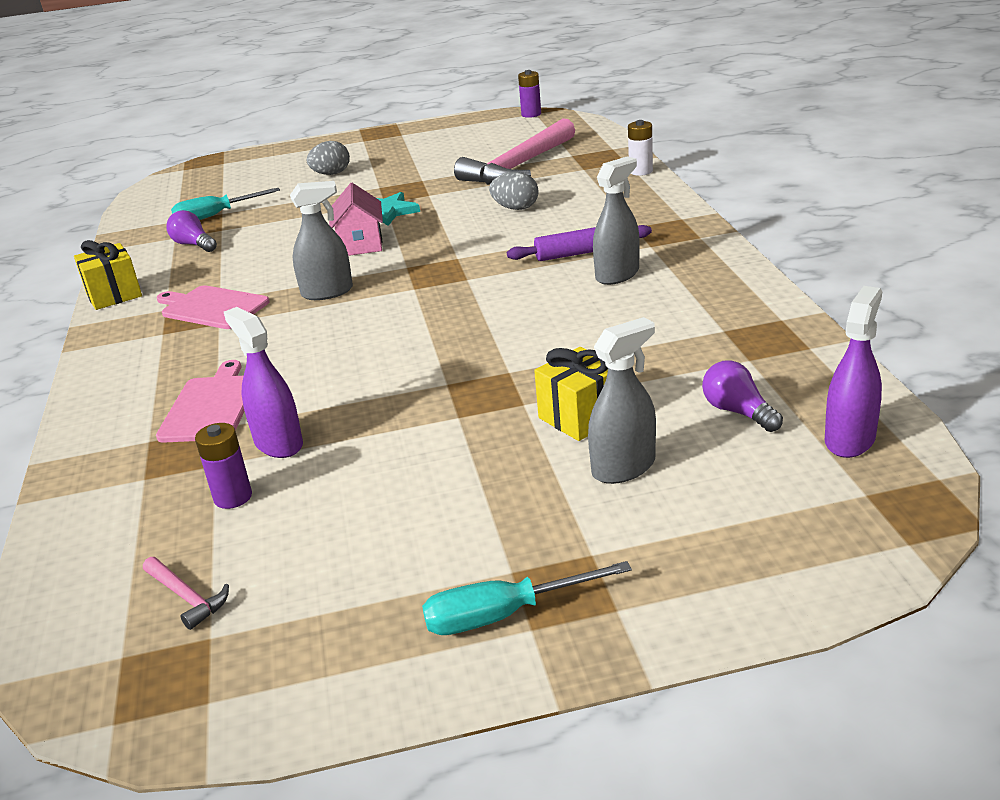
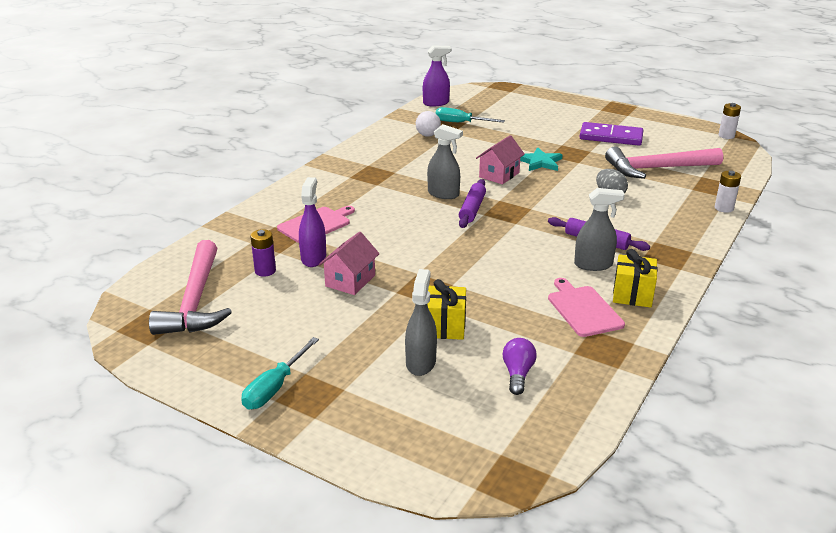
camera: 40 degrees right, 0 degrees up
yellow gift [74,240,142,310] -> yellow gift moved to [613,249,658,308]
pink hammer [143,557,229,630] -> pink hammer [149,240,232,335], size x2.49
pink cutting board [157,285,270,329] -> pink cutting board moved to [548,278,625,337]
purple light bulb [167,210,217,252] -> white ball [416,111,441,137]
grey egg [307,141,350,175] -> none
turquoise screwdriver [422,561,632,635] -> turquoise screwdriver turned 90 degrees counterclockwise [241,337,319,409]
purple battery [518,70,541,118] -> white battery [719,103,741,139]
grey spray bottle [588,317,656,484] -> grey spray bottle turned 90 degrees counterclockwise [405,269,437,376]
purple spray bottle [825,286,882,458] -> purple spray bottle moved to [423,45,451,106]
none -> pink house [319,232,380,295]
none -> purple rolling pin [459,179,486,228]
none -> purple domino [580,122,643,146]

